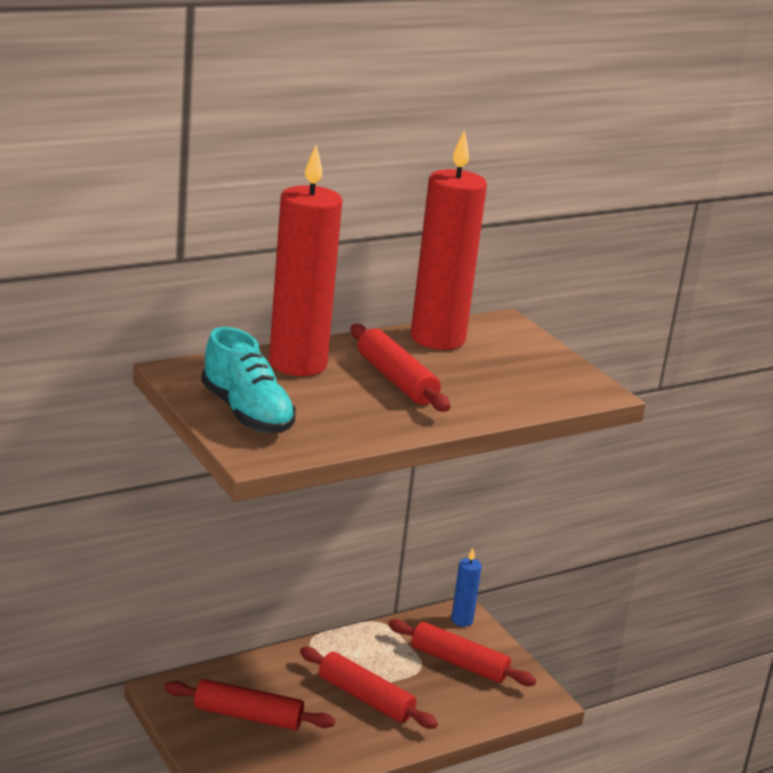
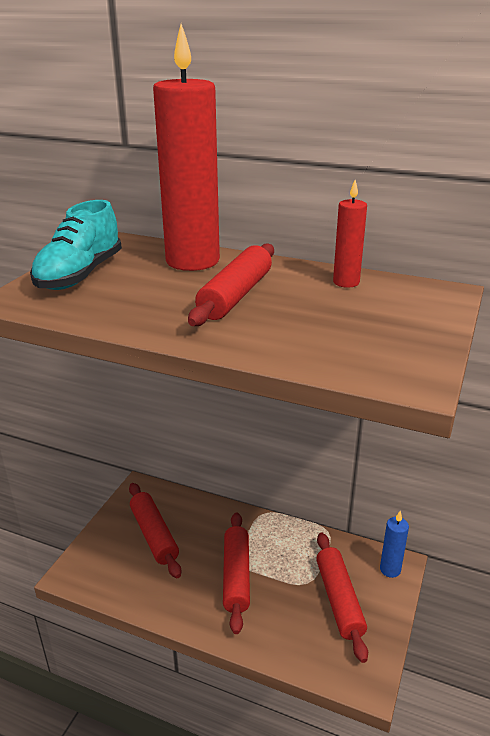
camera: 55 degrees right, 5 degrees up
red candle [411,130,487,350] -> red candle [333,180,367,288], size x0.46

